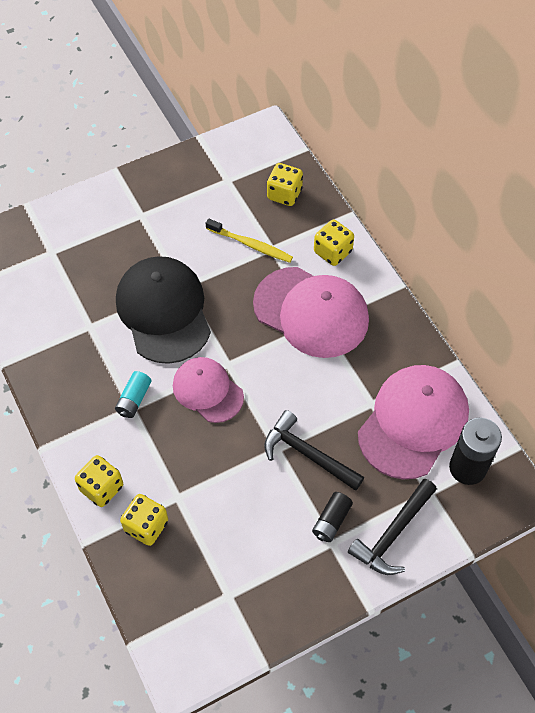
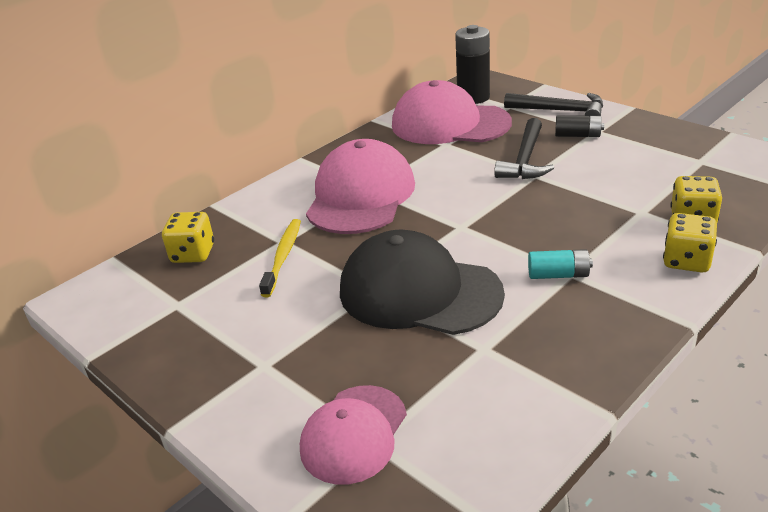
camera: 105 degrees left, 25 degrees down
black cap [116,256,211,364] -> black cap turned 60 degrees clockwise [340,230,505,335]
pink cap [173,357,244,423] -> pink cap moved to [300,385,407,485]
yellow dice [314,220,354,266] -> none

